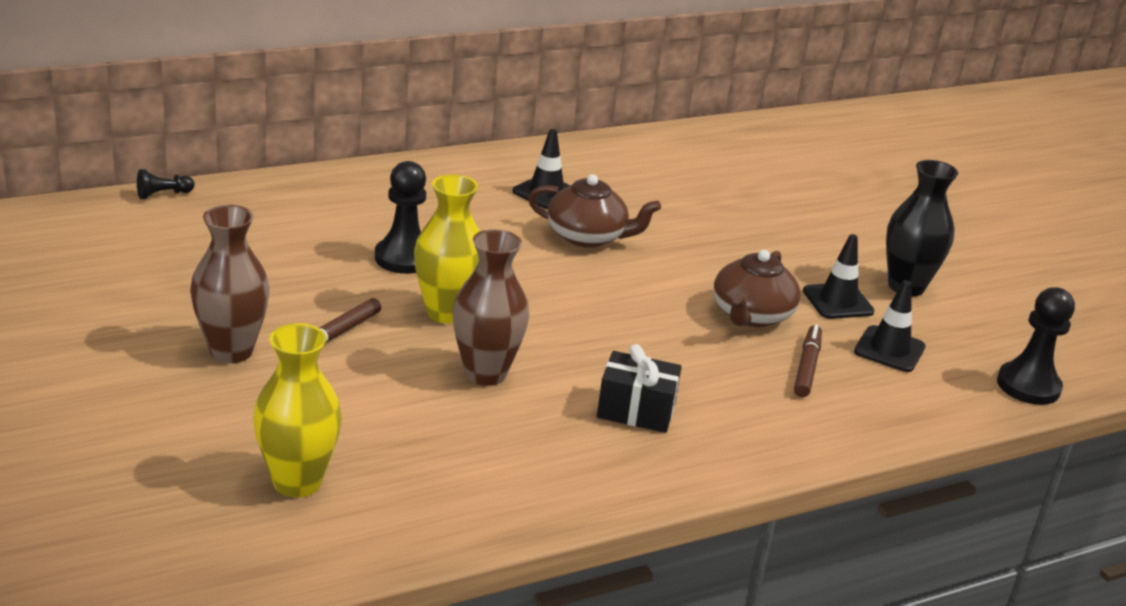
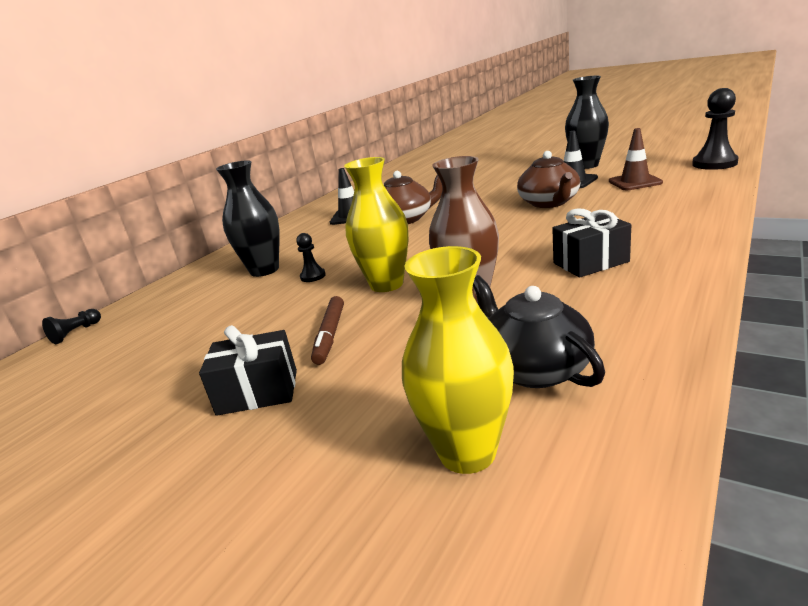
camera: 25 degrees left, 5 degrees down
brown vase [190,205,270,363] -> black gift [199,325,297,416]
black pawn [375,161,426,274] -> black pawn [296,233,326,282], size x0.52
brown marker [794,324,822,397] -> none
black traffic cone [854,280,926,372] -> brown traffic cone [609,128,663,190]
none -> black vase [216,160,280,277]
none -> black teapot [473,275,605,388]

